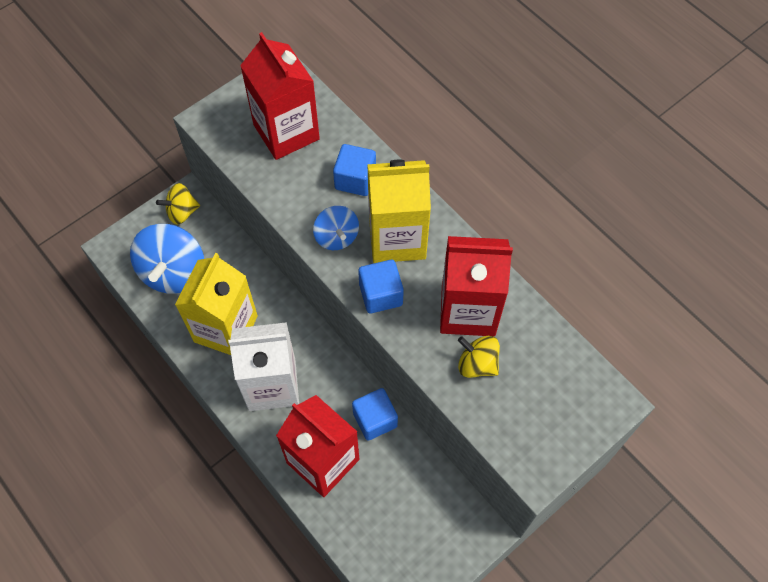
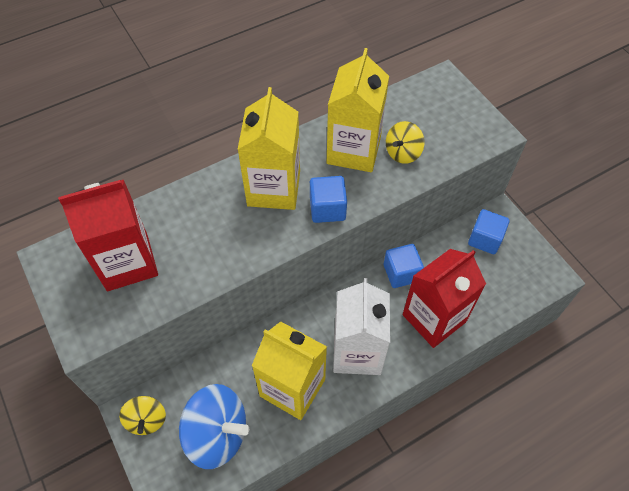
camera: 80 degrees left, 5 degrees down
blue spinning top [313,206,359,250] -> none
blue cube [333,144,376,196] -> blue cube moved to [468,209,510,254]
red carton [440,236,513,336] -> yellow carton [327,48,389,172]

